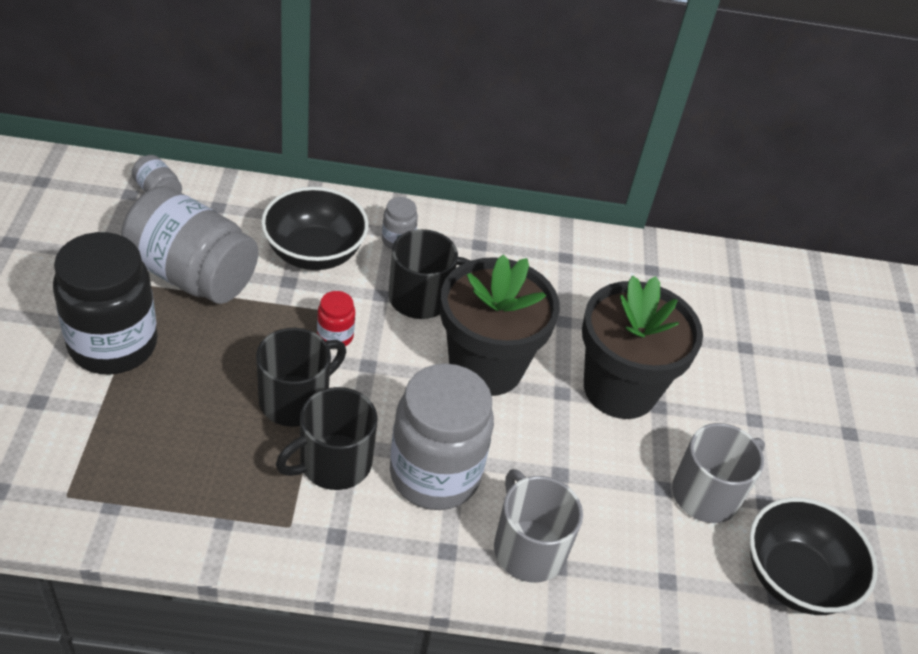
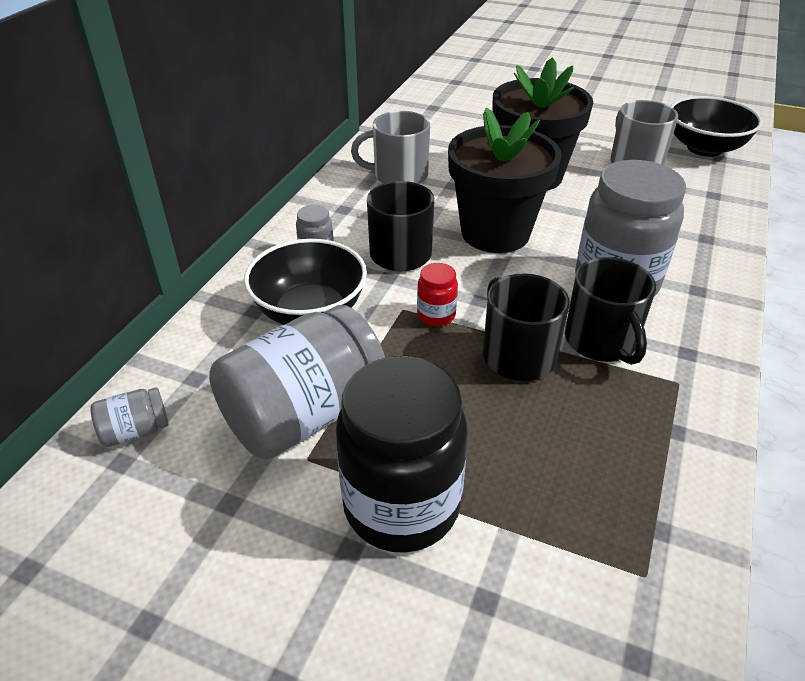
camera: 65 degrees left, 5 degrees down
grey mug [494,469,583,583] -> grey mug moved to [351,111,430,184]

